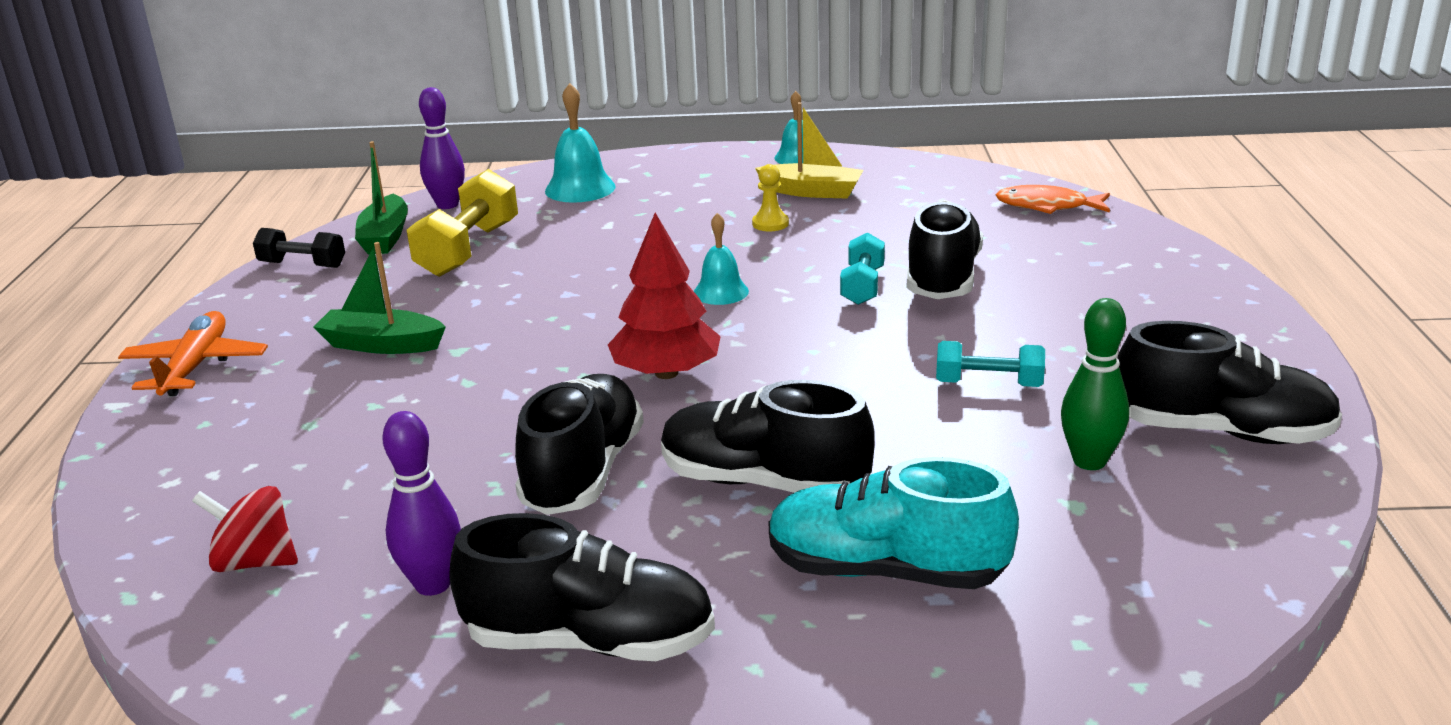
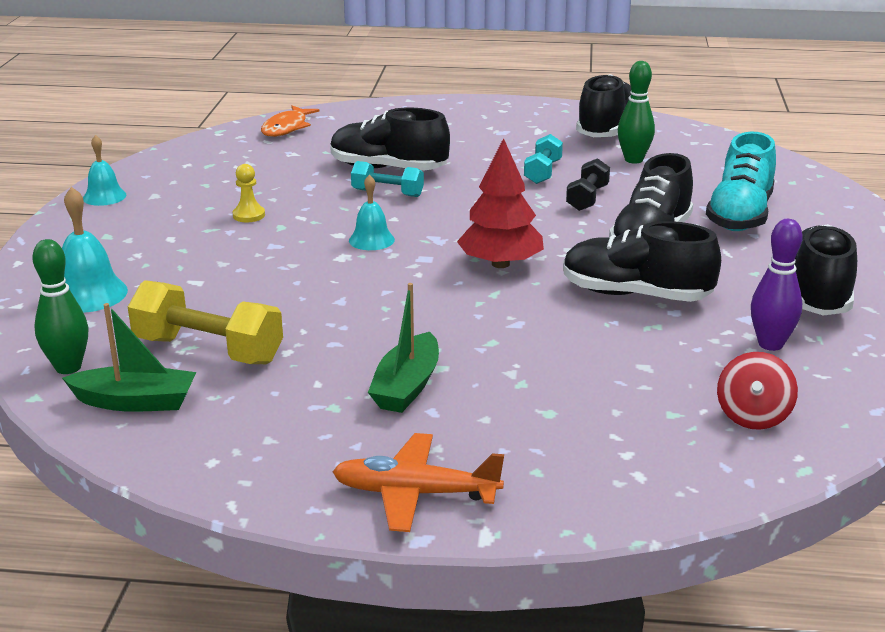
camera: 85 degrees left, 0 degrees up
black dumbbell [253,228,345,268] -> black dumbbell moved to [566,158,610,211]
purple bowling pin [419,87,465,209] -> green bowling pin [32,239,88,374]
yellow boat [755,102,864,199] -> none

